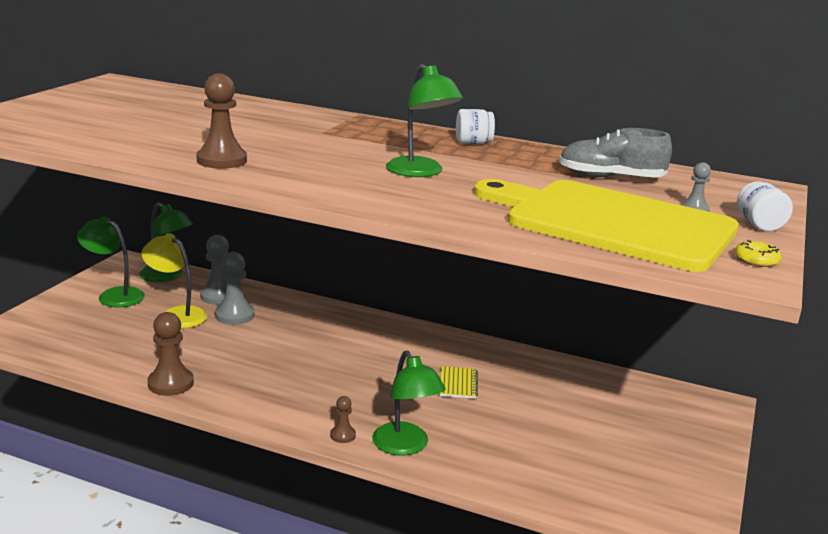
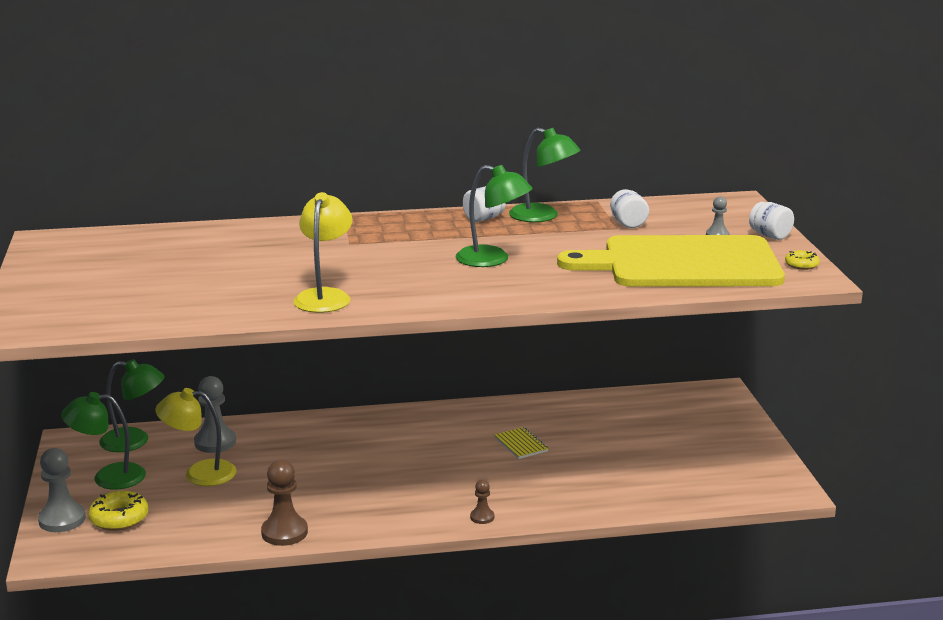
camera: 30 degrees left, 0 degrees up
brown pawn [196,73,247,169] -> yellow lamp [293,192,352,313]
grey pawn [215,252,254,325] -> grey pawn moved to [38,448,86,532]
green lamp [372,351,446,455] -> green lamp moved to [509,128,581,222]
grey shoe [559,128,672,178] -> white jar [610,189,649,228]
none -> yellow donut [88,491,149,531]

